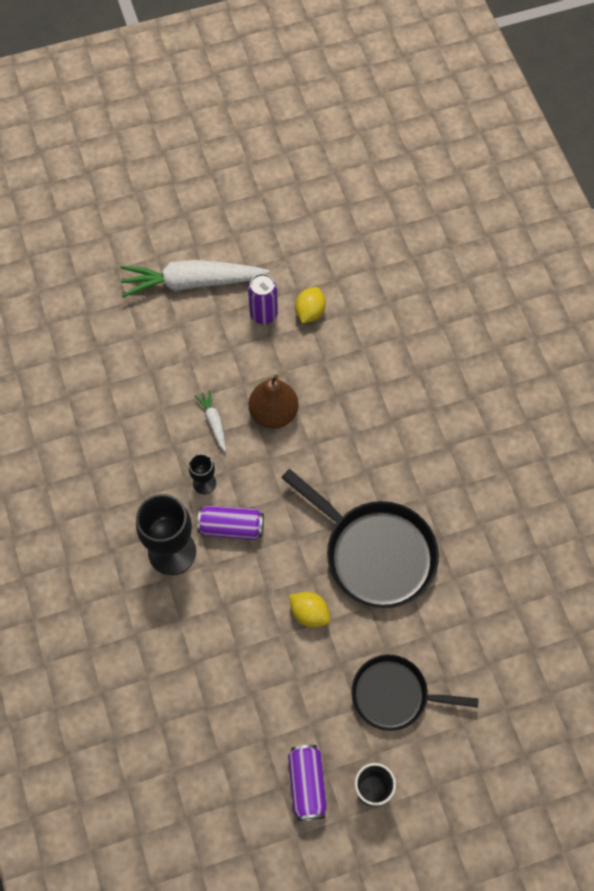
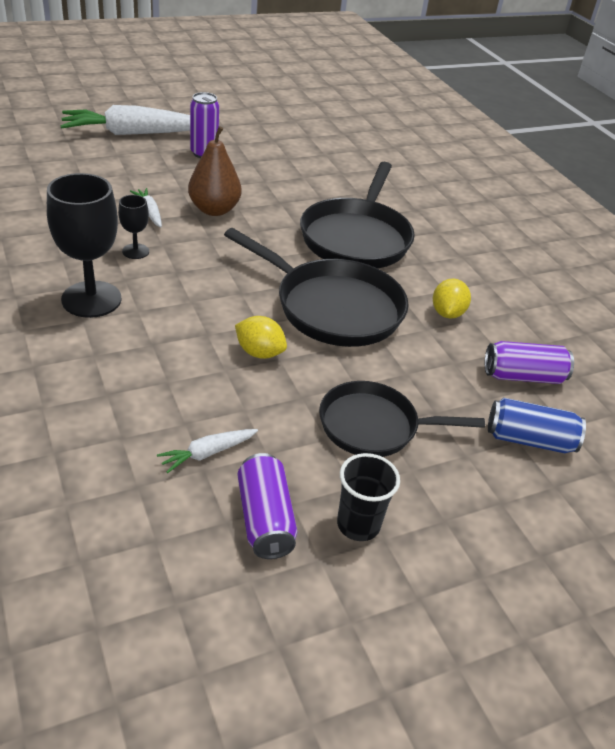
camera: 10 degrees left, 25 degrees down
purple can [197,505,264,540] -> purple can moved to [485,341,574,384]
yellow lemon [295,287,326,324] -> yellow lemon moved to [433,278,471,319]
none -> white carrot [157,429,258,473]
none -> black pan [300,162,415,268]
none -> blue can [488,398,586,453]

